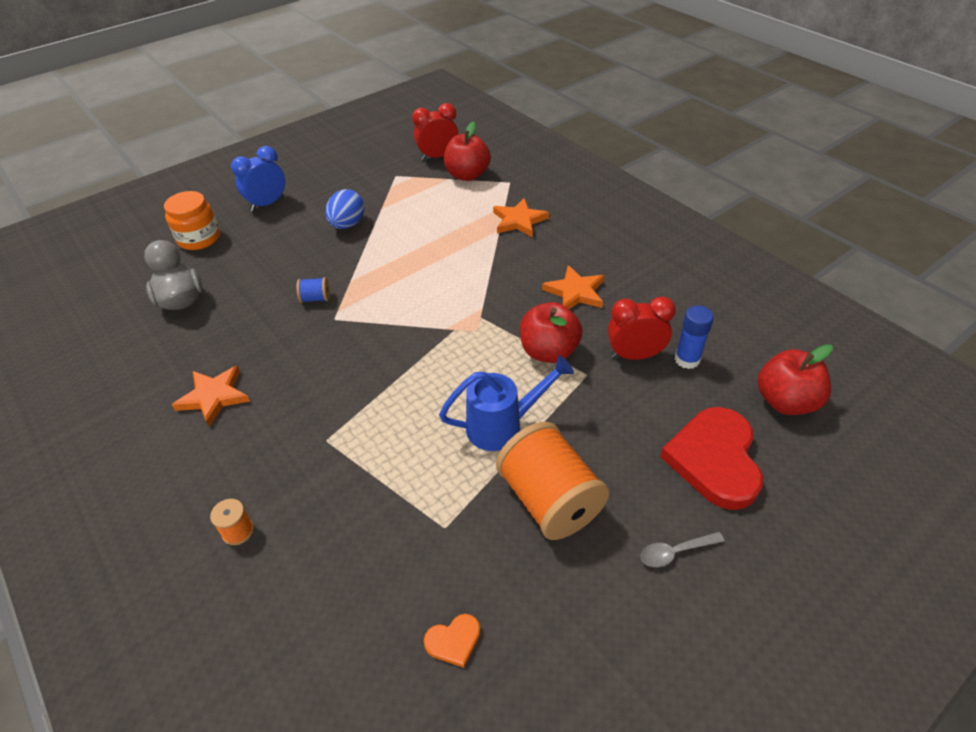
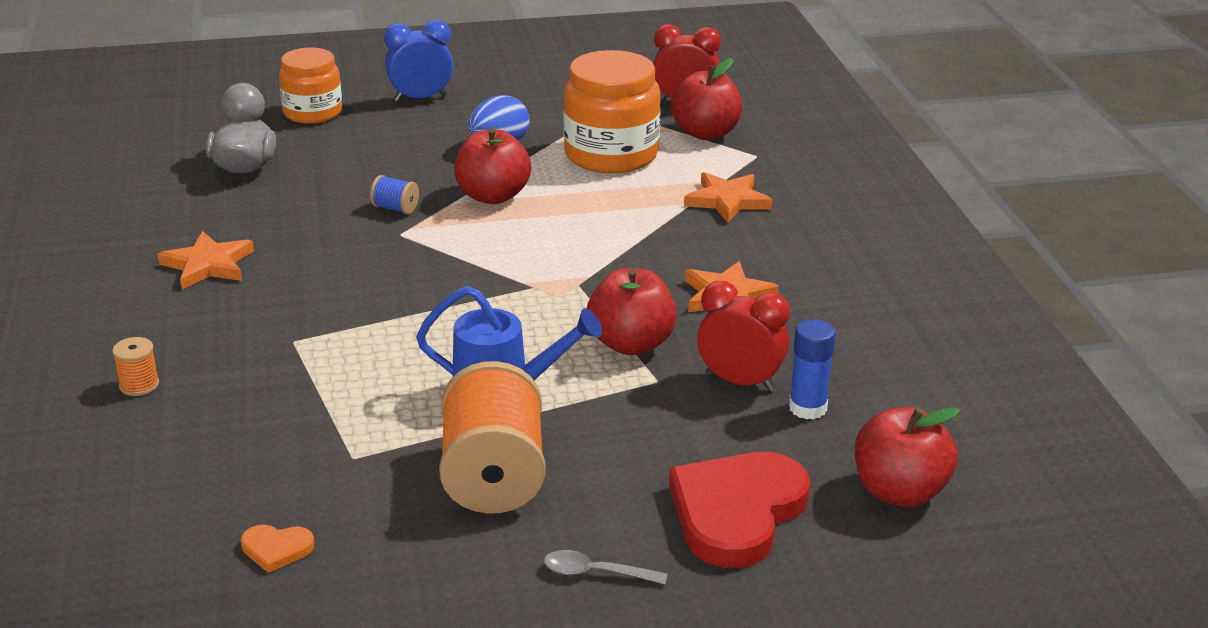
camera: 25 degrees right, 15 degrees down
none -> red apple [454,128,531,204]
none -> orange jar [564,50,661,173]

